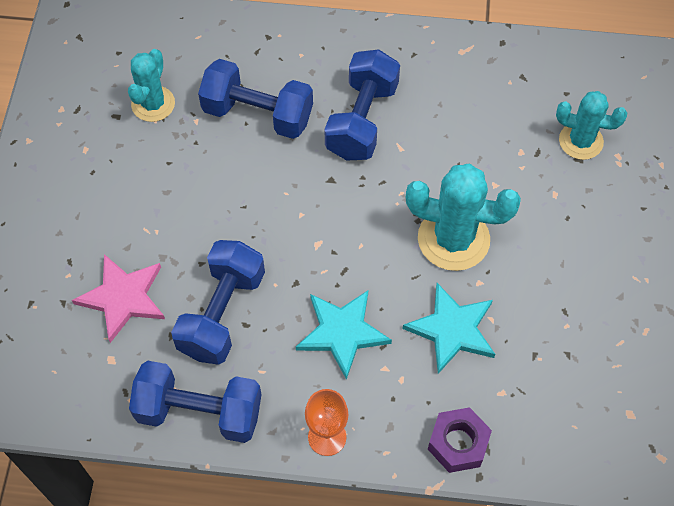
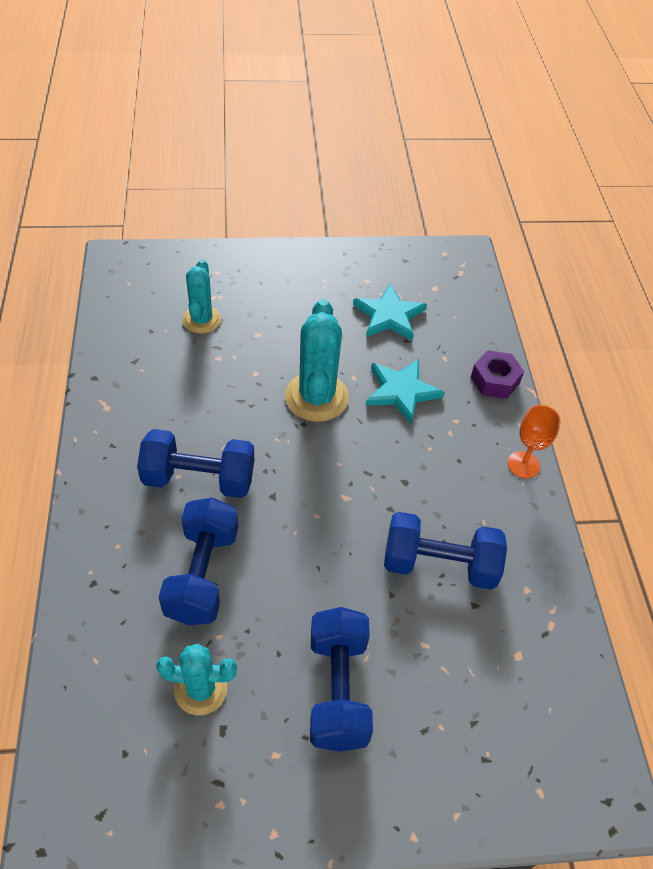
camera: 105 degrees left, 10 degrees down
pink star [72,254,165,343] -> none
blue dumbbell [129,361,261,443] -> blue dumbbell moved to [310,607,373,752]
turquoise star [296,290,392,380] -> turquoise star moved to [353,283,427,340]

